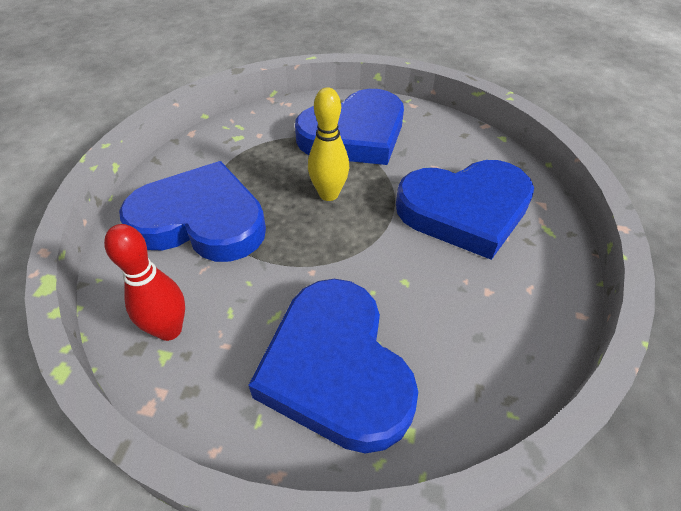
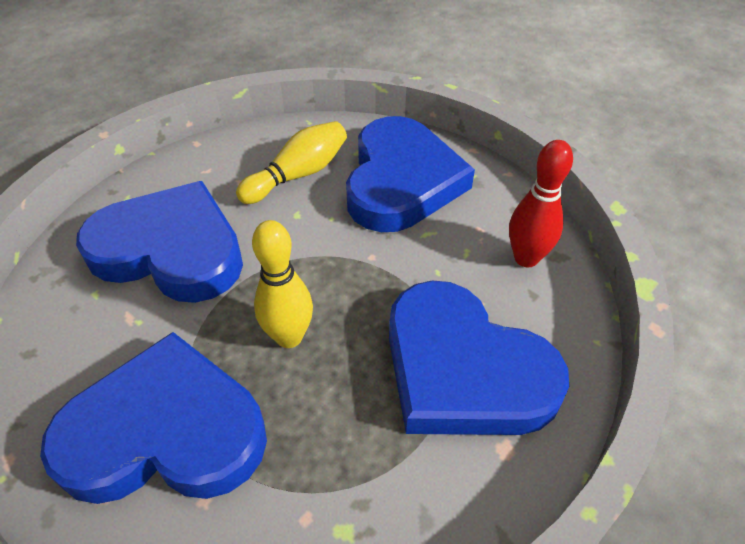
camera: 150 degrees left, 0 degrees up
none -> yellow bowling pin [236,121,347,204]

